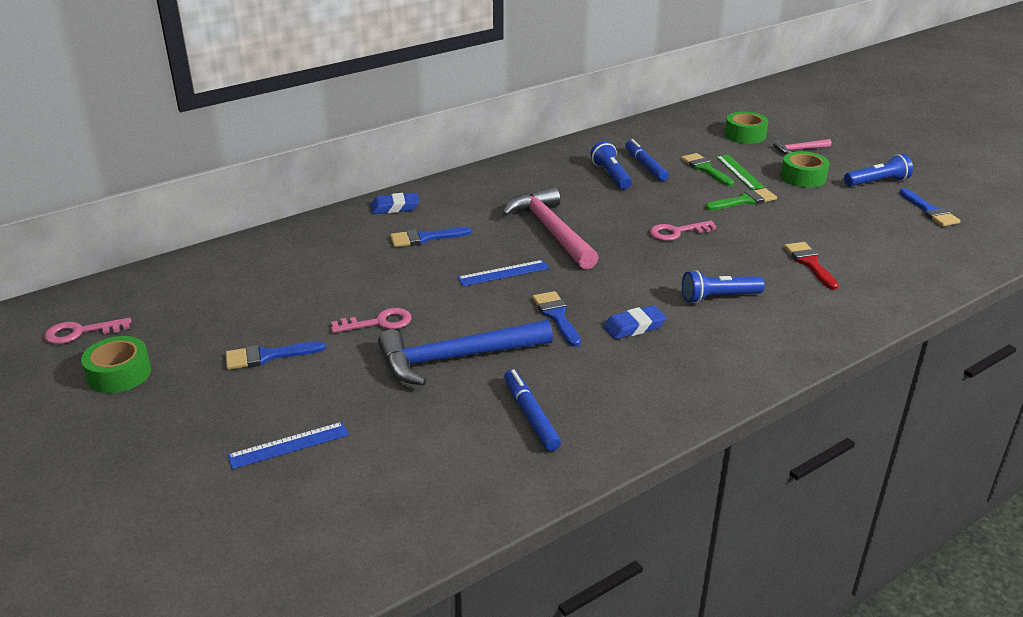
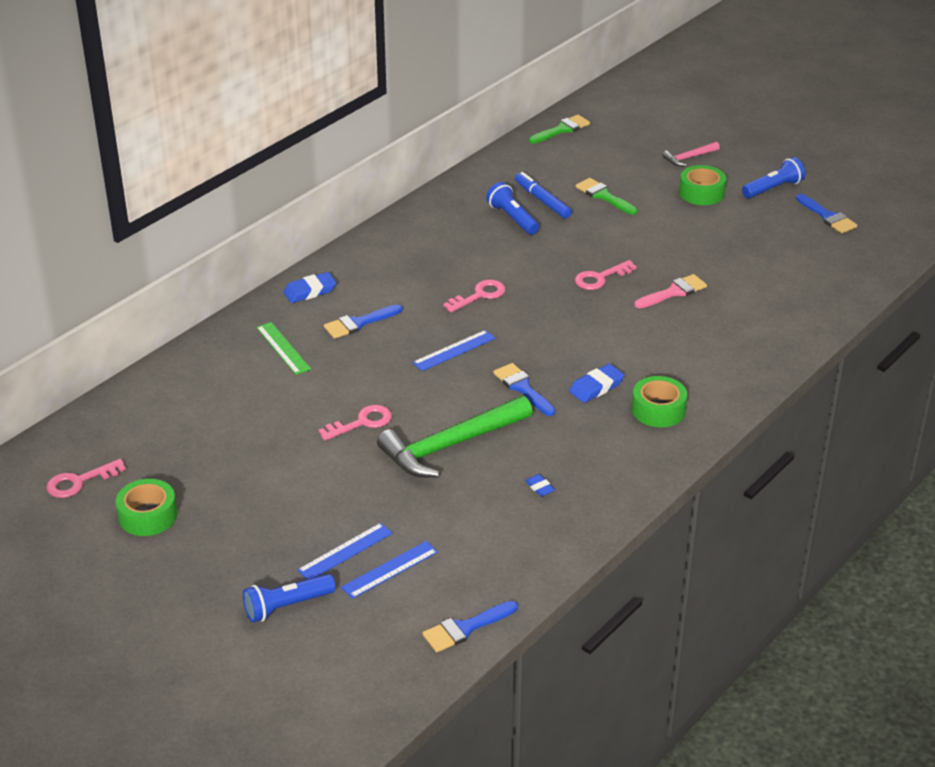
camera: 15 degrees left, 5 degrees up
blue brush [226,341,326,370] -> blue brush moved to [423,601,518,652]
blue hammer [378,320,553,386] -> green hammer [377,396,533,478]
pink hammer [502,187,599,270] -> pink key [443,280,505,312]
blue marker [504,369,561,451] -> blue eraser [525,474,555,497]
blue flashlight [682,270,765,303] -> blue flashlight moved to [243,574,336,623]
green brush [705,188,777,210] -> green brush moved to [529,115,590,143]
green ruler [716,155,765,190] -> green ruler moved to [256,322,311,375]
green tape [725,112,769,144] -> green tape moved to [632,376,687,427]
red brush [784,242,839,290] -> none
none -> blue ruler [341,541,438,599]
none -> pink brush [634,274,707,308]

